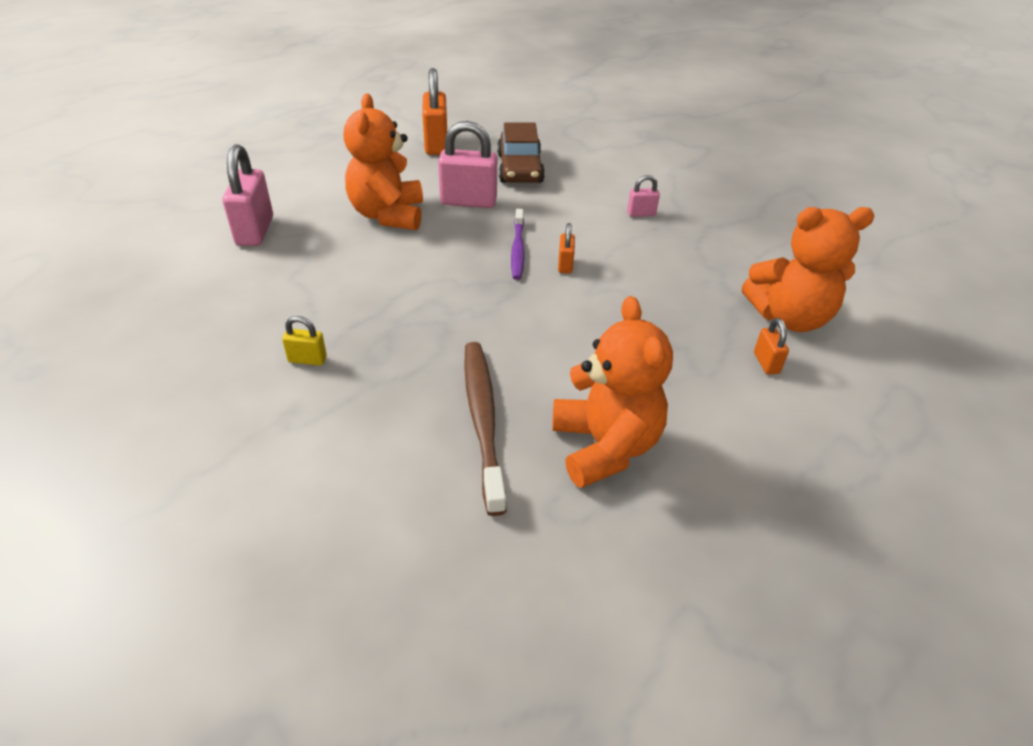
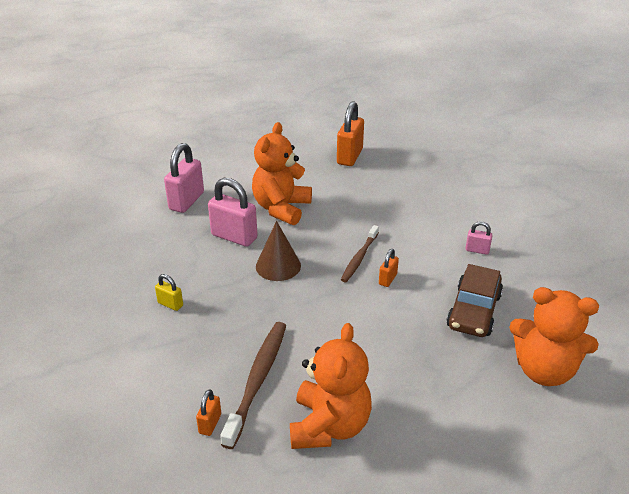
camera: 25 degrees right, 5 degrees down
pink padlock [438,121,497,208] -> pink padlock moved to [208,178,258,247]
brown car [497,122,545,183] -> brown car moved to [446,264,503,337]
purple toothbrush [511,209,525,280] -> brown toothbrush [341,225,379,282]
orange padlock [754,318,789,374] -> orange padlock moved to [196,389,221,436]
none -> brown cone [256,221,301,281]

